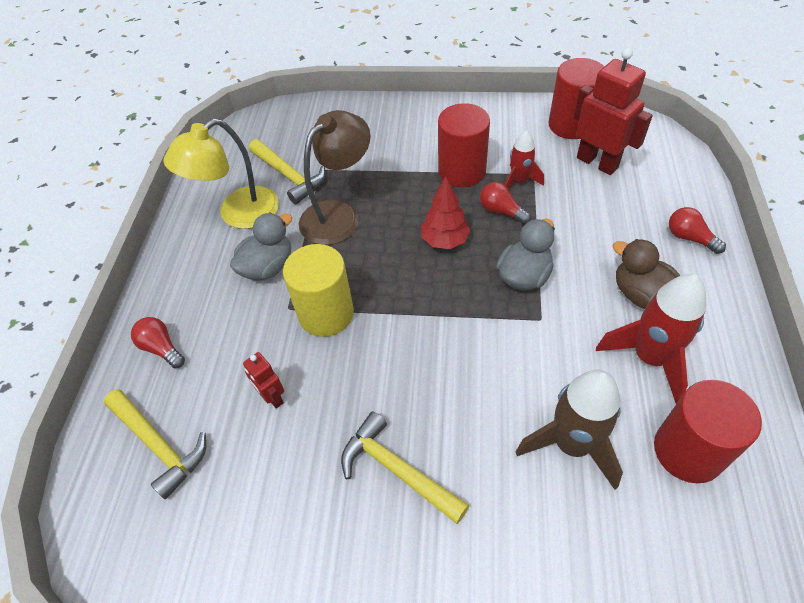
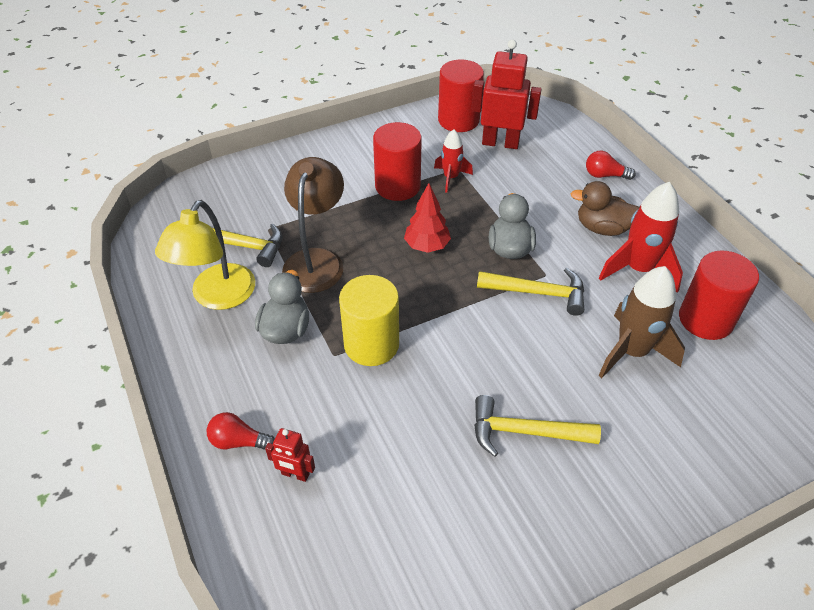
camera: 35 degrees left, 5 degrees down
yellow hammer [104,389,206,499] -> yellow hammer moved to [477,268,584,316]
red robot [243,352,284,409] -> red robot moved to [265,428,315,482]
red light bulb [480,182,531,224] -> none

